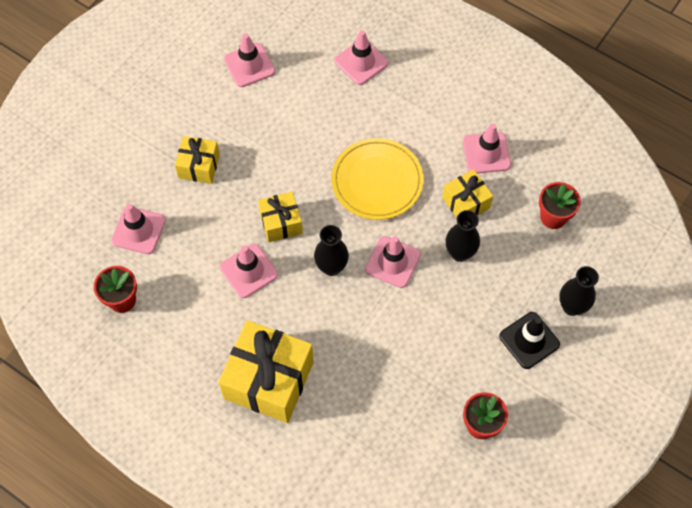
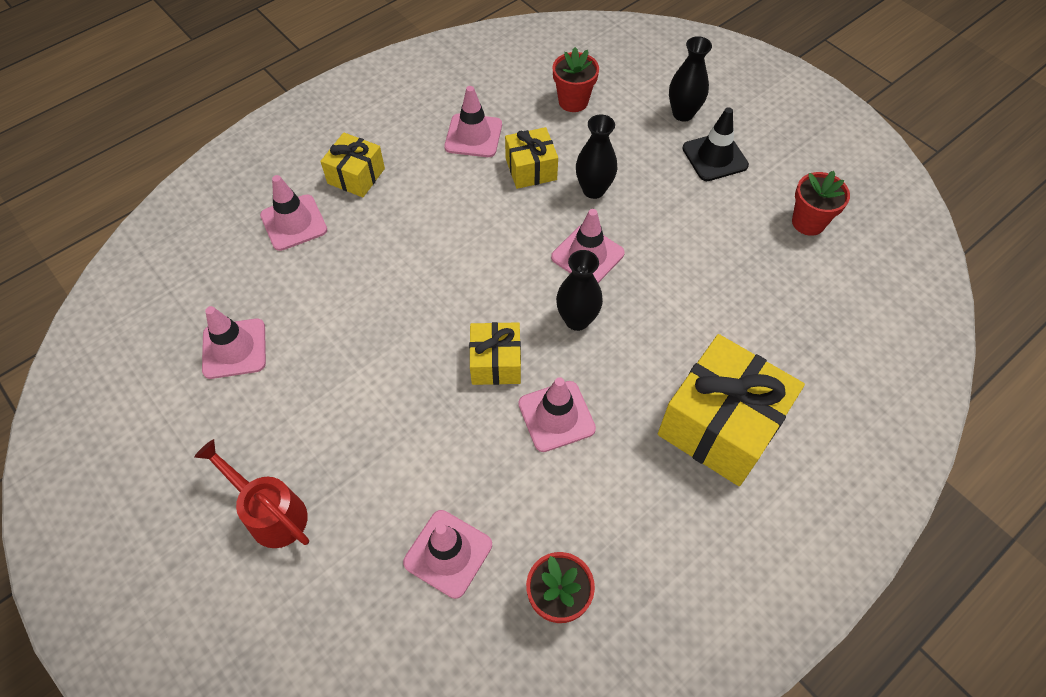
camera: 75 degrees left, 5 degrees down
yellow gift [175,136,220,184] -> yellow gift moved to [320,132,385,197]
yellow plate [331,138,423,220] -> none
none -> red watering can [194,439,309,548]

